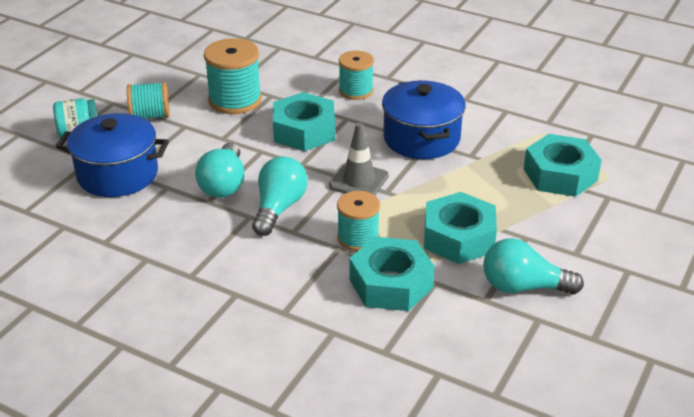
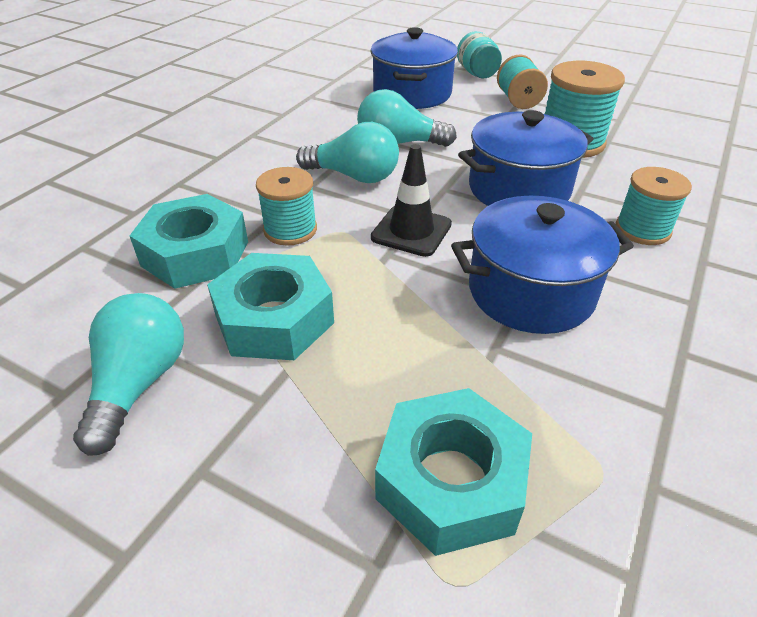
camera: 90 degrees right, 5 degrees up
turquoise nut [273,92,335,151] -> blue pot [458,110,593,206]
grey traffic cone [329,123,389,195] -> black traffic cone [371,144,452,257]

